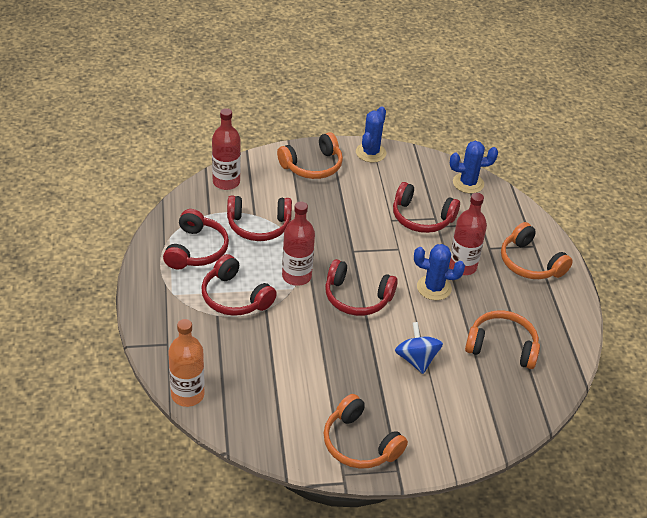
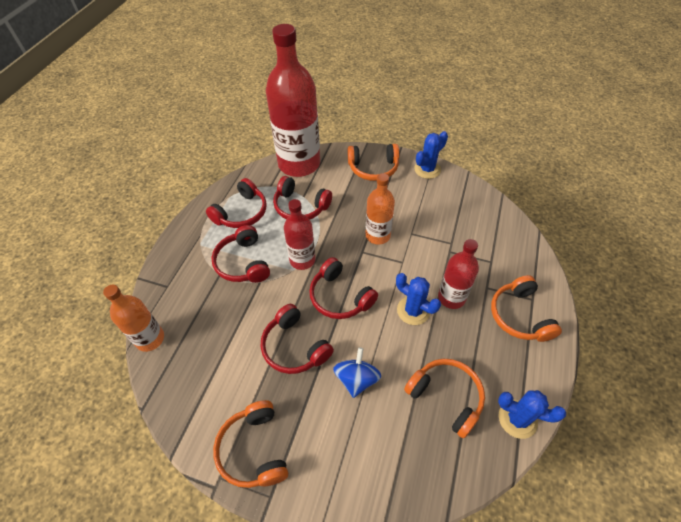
camera: 30 degrees right, 10 degrees up
red bottle [212,108,241,190] -> red bottle [266,24,320,177], size x1.91
red headphones [393,182,460,233] -> red headphones moved to [261,304,334,374]
blue cactus [450,141,498,194] -> blue cactus moved to [498,390,566,439]
none -> orange bottle [365,173,395,245]

